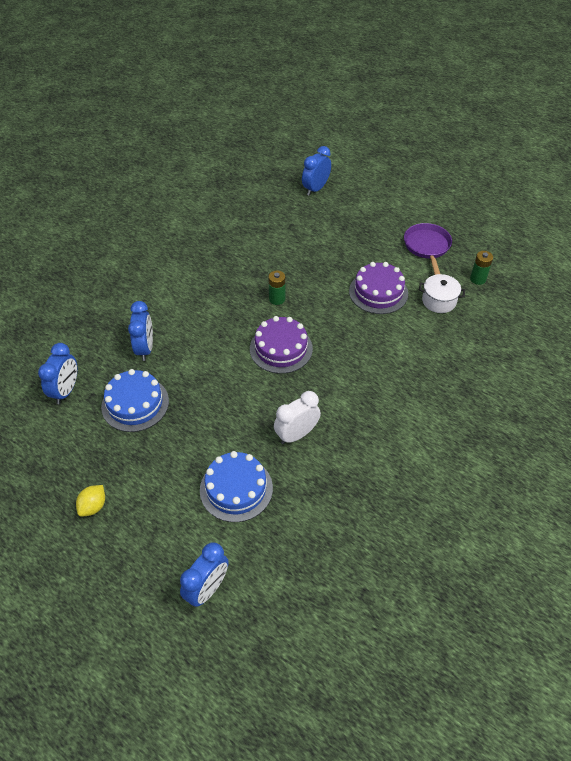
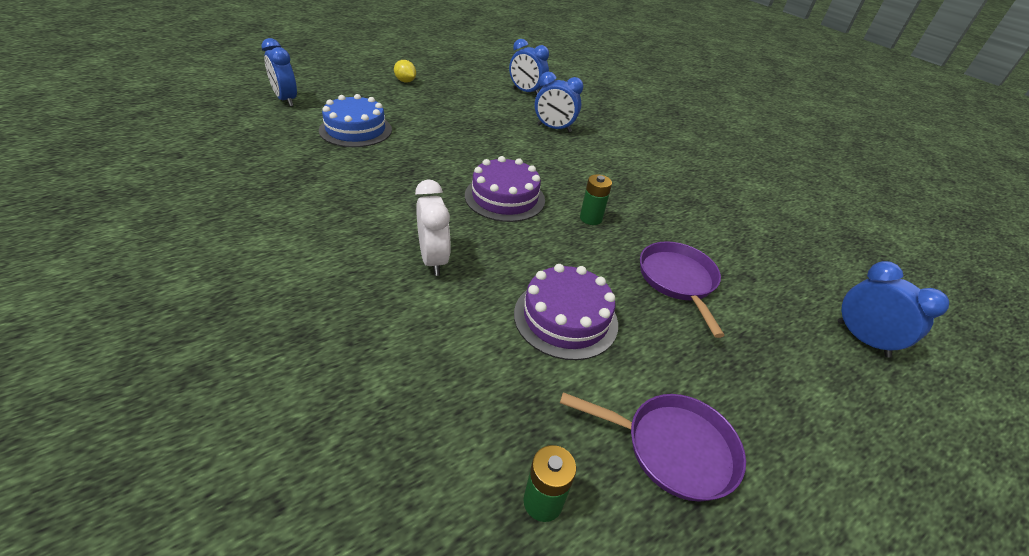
camera: 105 degrees right, 10 degrees down
blue cake [101,369,169,432] -> none
white clock [274,391,321,444] -> white clock moved to [415,179,451,276]
white pot [419,274,465,313] -> none
none -> purple pan [640,241,725,338]

